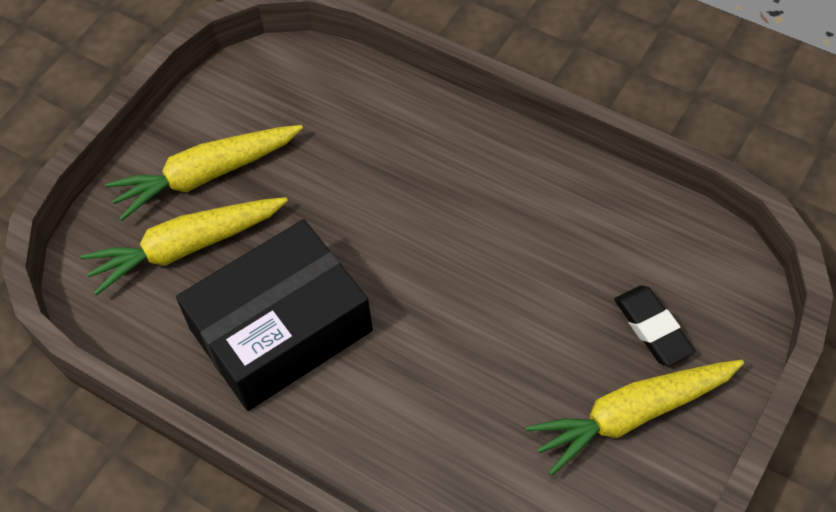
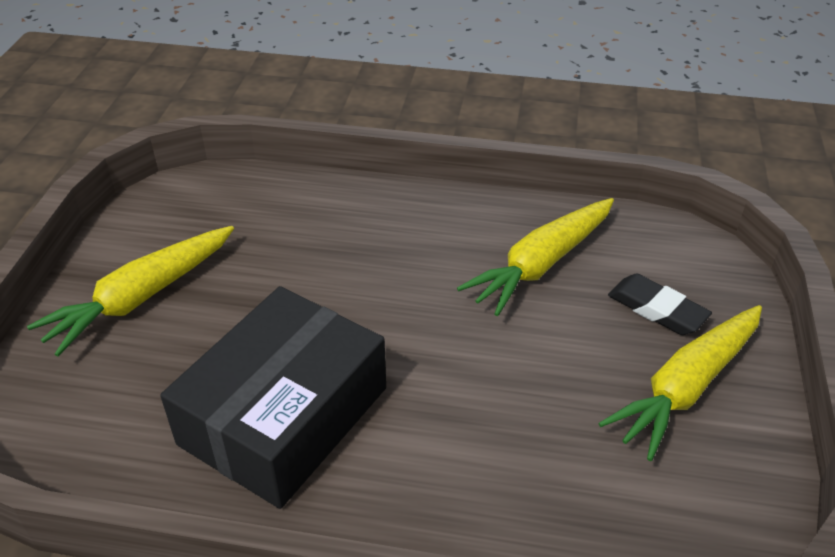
camera: 25 degrees left, 15 degrees down
yellow carrot [81,197,288,296] -> yellow carrot moved to [457,198,614,316]

